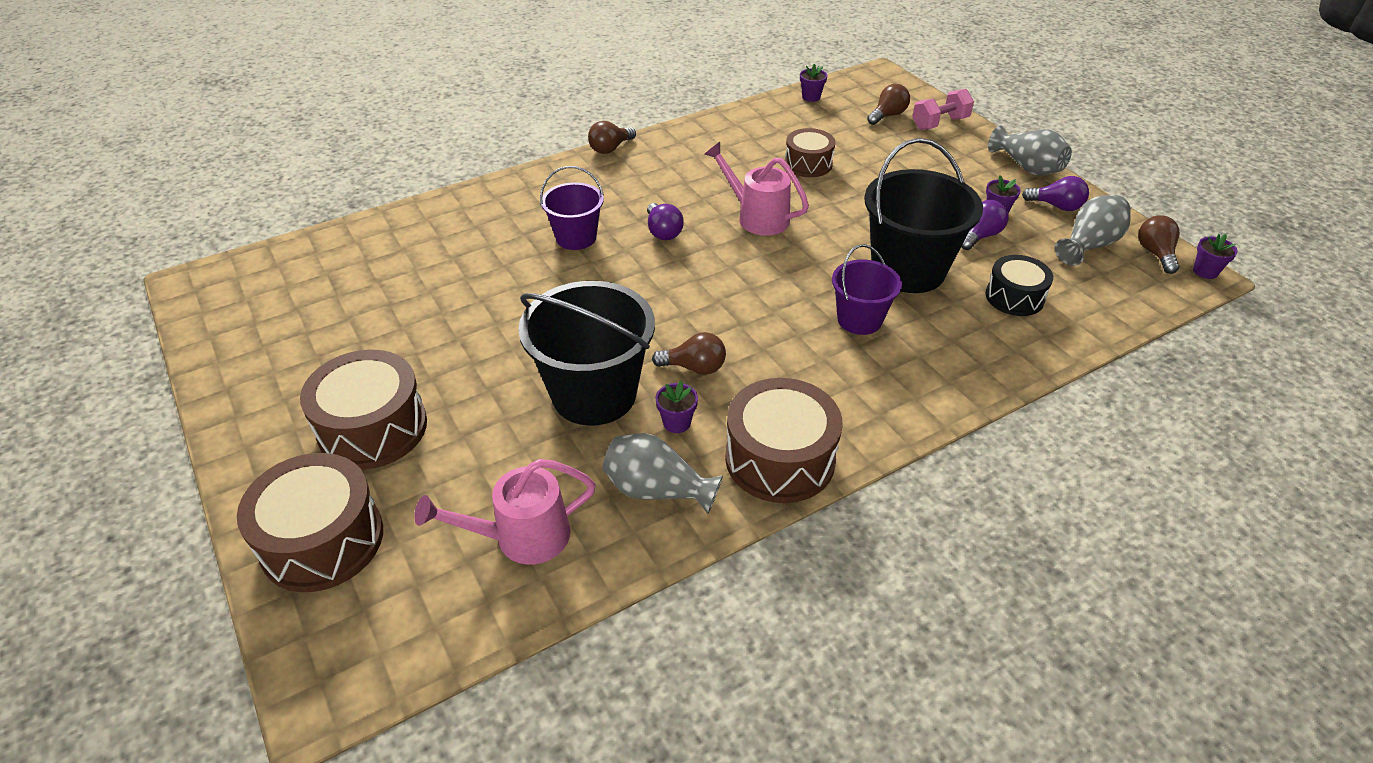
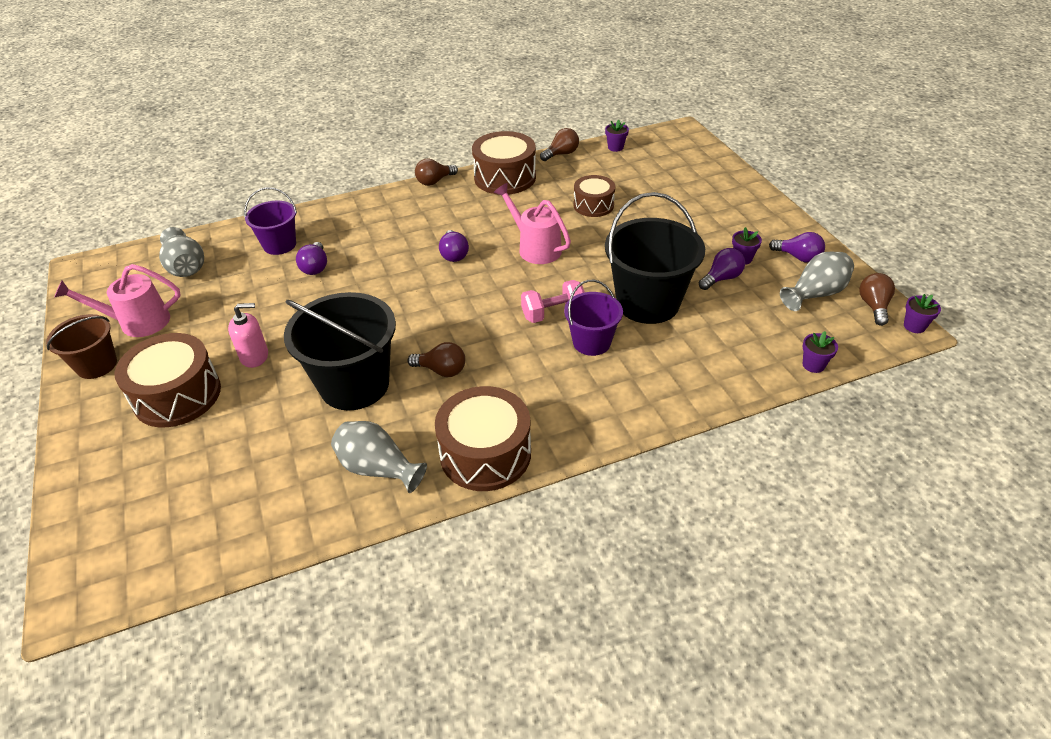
camera: 10 degrees right, 0 degrees up
brown drum [237,453,383,592] -> brown drum moved to [472,131,536,195]
pink watering can [414,459,596,565] -> pink watering can moved to [54,264,181,337]
purple bucket [540,166,604,250] -> purple bucket moved to [244,187,297,255]
purple flower pot [656,381,698,433] -> purple flower pot moved to [802,331,838,373]
brown light bulb [867,84,910,125] -> brown light bulb moved to [540,128,579,161]
pink dumbbell [912,89,974,130] -> pink dumbbell moved to [521,280,585,323]
black drum [986,255,1053,316] -> none
grey vase [988,125,1072,176] -> grey vase moved to [159,227,204,277]
none -> brown bucket [46,314,117,379]
none -> pink soap dispenser [228,303,268,368]
none -> purple light bulb [296,242,327,275]

